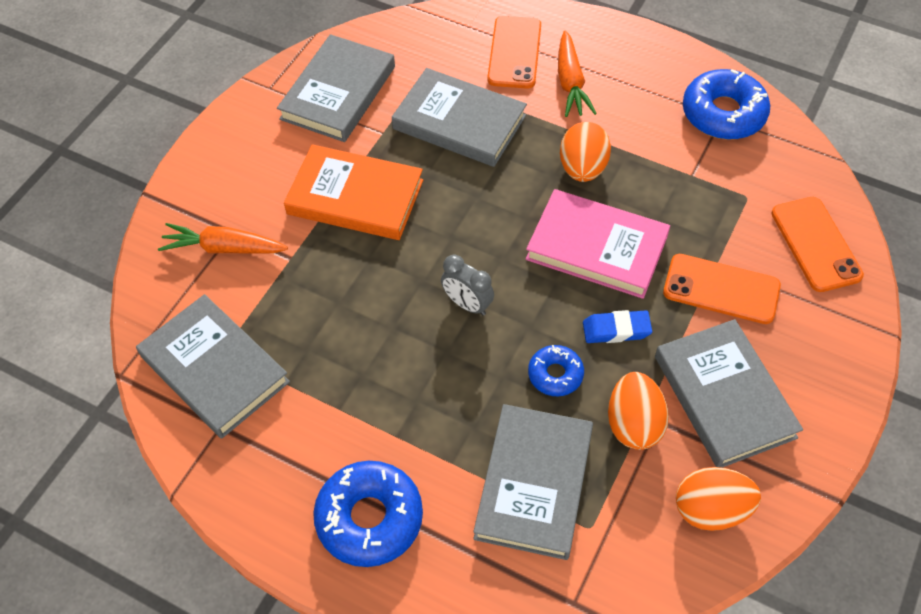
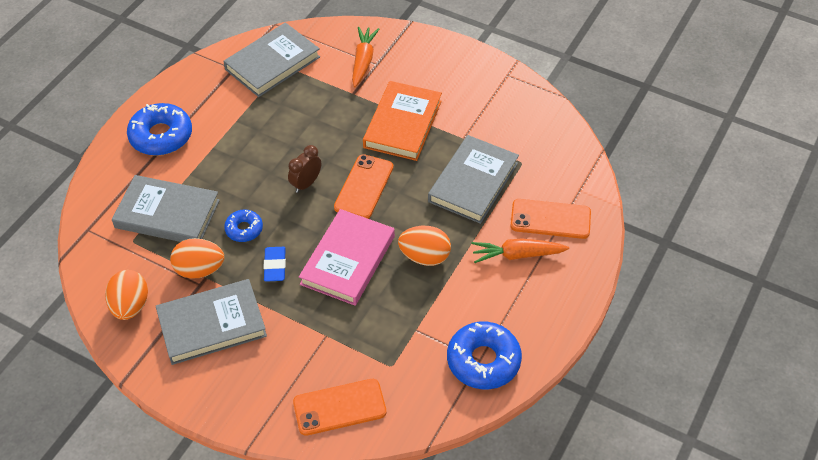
camera: 90 degrees right, 5 degrees down
grey book [277,34,395,142] -> none
grey clock [441,255,494,315] -> brown clock [288,145,321,193]
orange phone [663,254,781,324] -> orange phone moved to [334,154,393,219]

